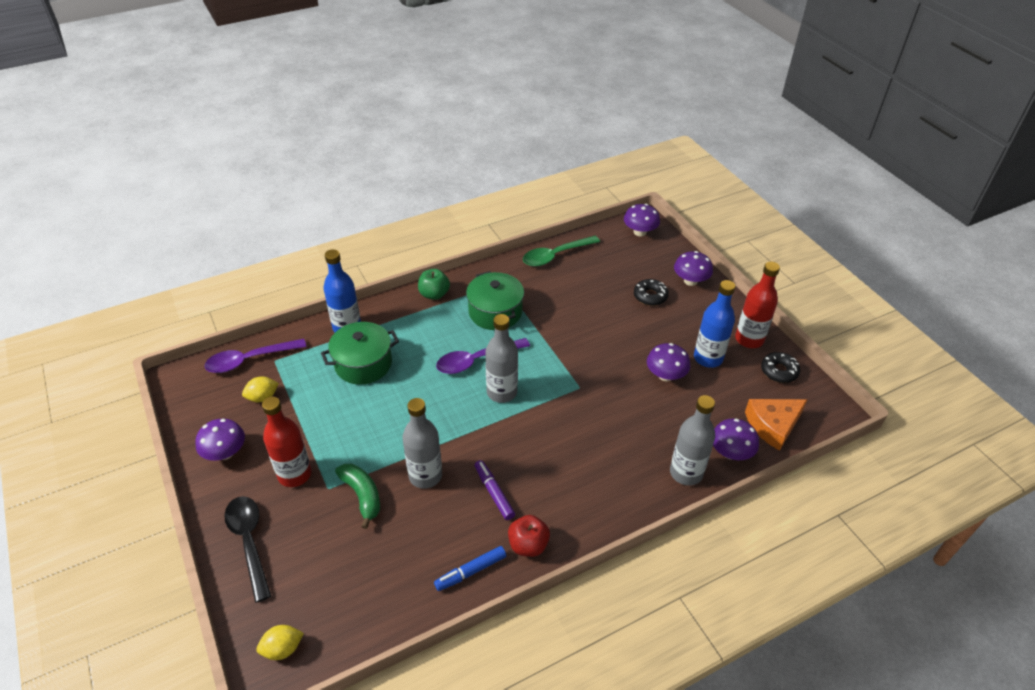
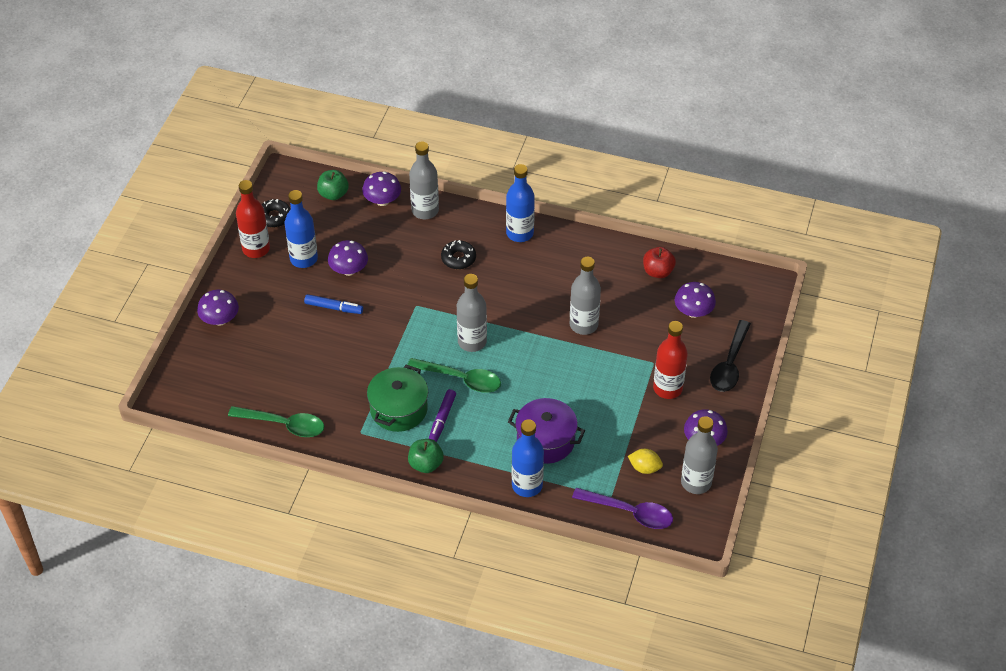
camera: 135 degrees left, 5 degrees up
yellow lemon [256,625,304,660] -> none
green pot [321,322,399,385] -> purple pot [508,398,585,464]
green banana [335,464,380,529] -> none
blue marker [434,546,506,591] -> blue marker moved to [304,294,363,314]
purple spoon [436,338,530,374] -> green spoon [407,358,501,393]
purple marker [475,460,515,520] -> purple marker moved to [429,389,456,442]
red apple [508,515,550,557] -> red apple moved to [643,247,676,278]
purple mushroom [624,204,660,236] -> purple mushroom moved to [675,282,716,318]
black donut [634,279,669,306] -> black donut moved to [441,240,476,269]
orange cheese [745,399,808,451] -> green apple [317,170,349,200]
none -> blue bottle [506,164,535,242]
none -> grey bottle [681,416,718,494]

